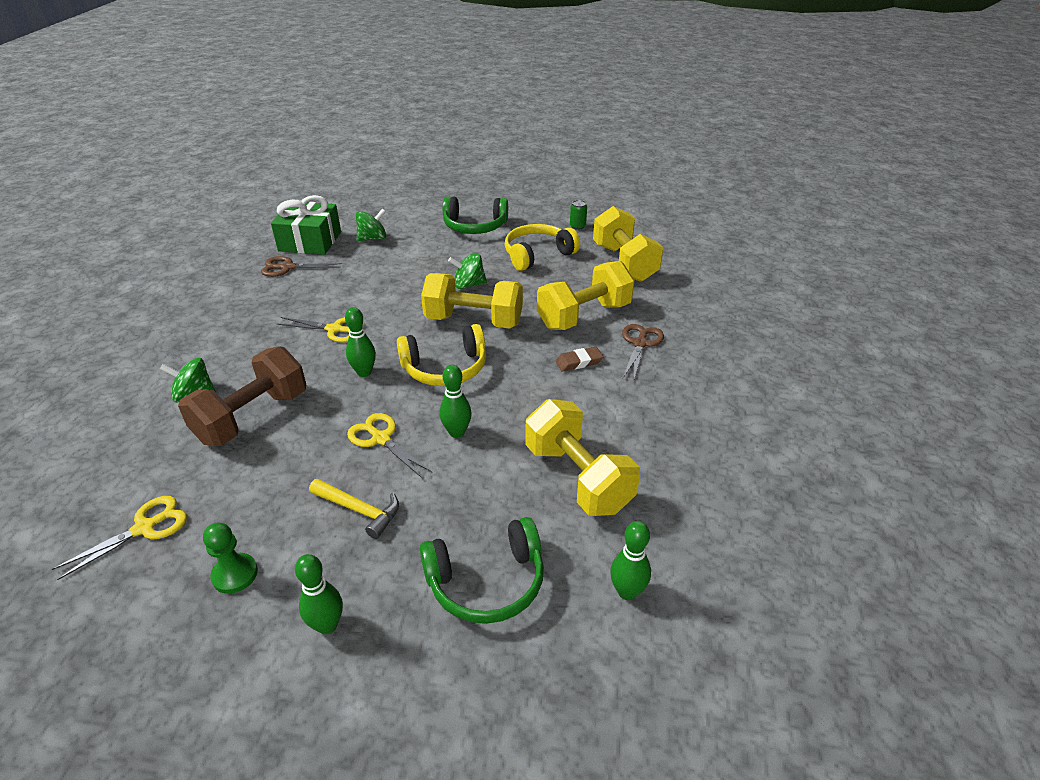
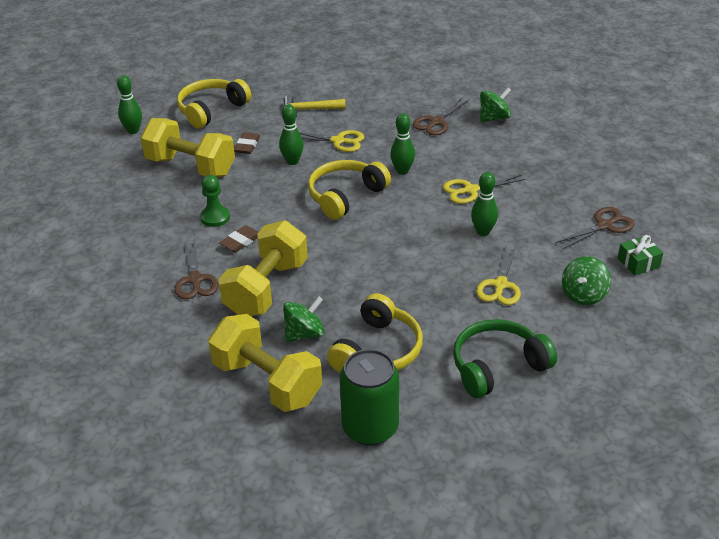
camera: 150 degrees right, 0 degrees up
yellow scissors [52,496,187,580] -> yellow scissors moved to [476,244,521,305]
brown dumbbell [178,346,306,446] -> brown scissors [413,98,470,135]
green pawn [203,523,258,594] -> green pawn moved to [200,175,230,227]
green gift [271,195,341,255] -> green gift [618,235,663,276], size x0.50
green bowling pin [295,554,343,634] -> green bowling pin moved to [471,172,498,236]
green headphones [420,517,544,624] -> yellow headphones [177,79,251,128]
yellow dumbbell [421,273,523,329] -> none
green spinning top [448,253,487,289] -> green spinning top moved to [283,296,325,342]
green can [570,200,587,230] -> green can [340,349,399,445], size x2.25
none -> brown eraser [234,132,260,154]

